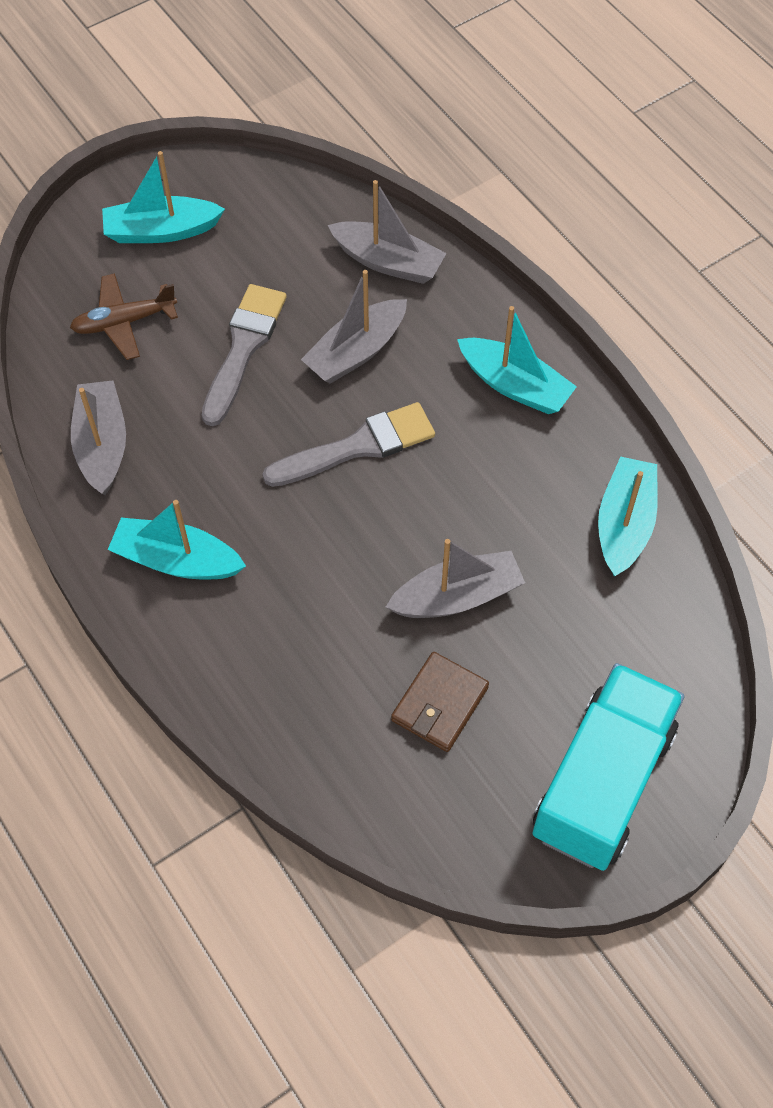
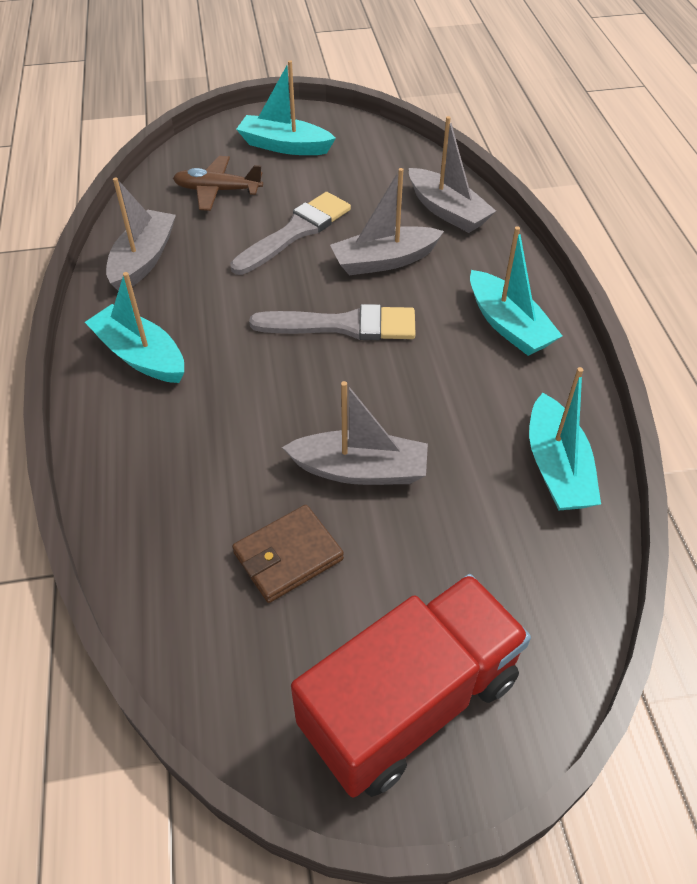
camera: 25 degrees right, 10 degrees down
turquoise truck [532,663,684,871] -> red truck [291,574,531,798]
turquoise boat [598,456,658,576] -> turquoise boat turned 135 degrees clockwise [529,367,601,511]

